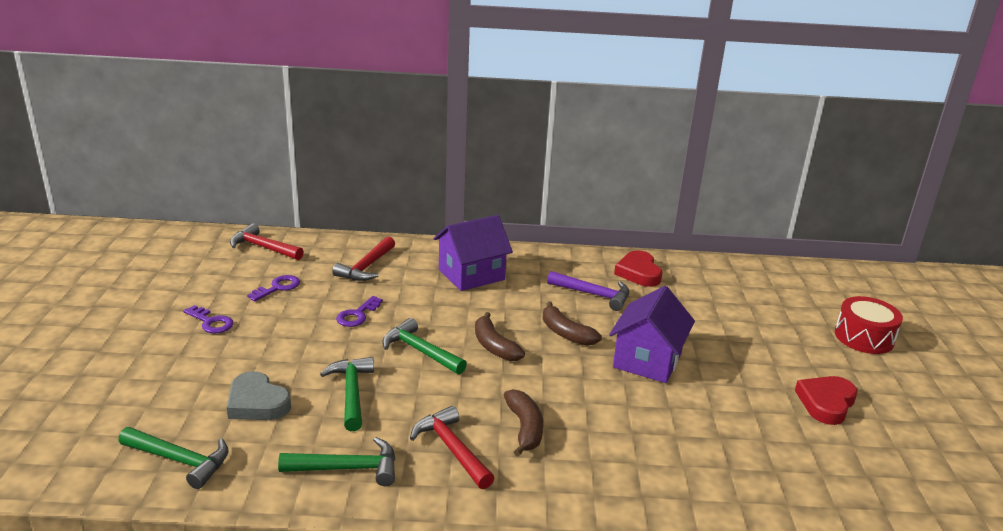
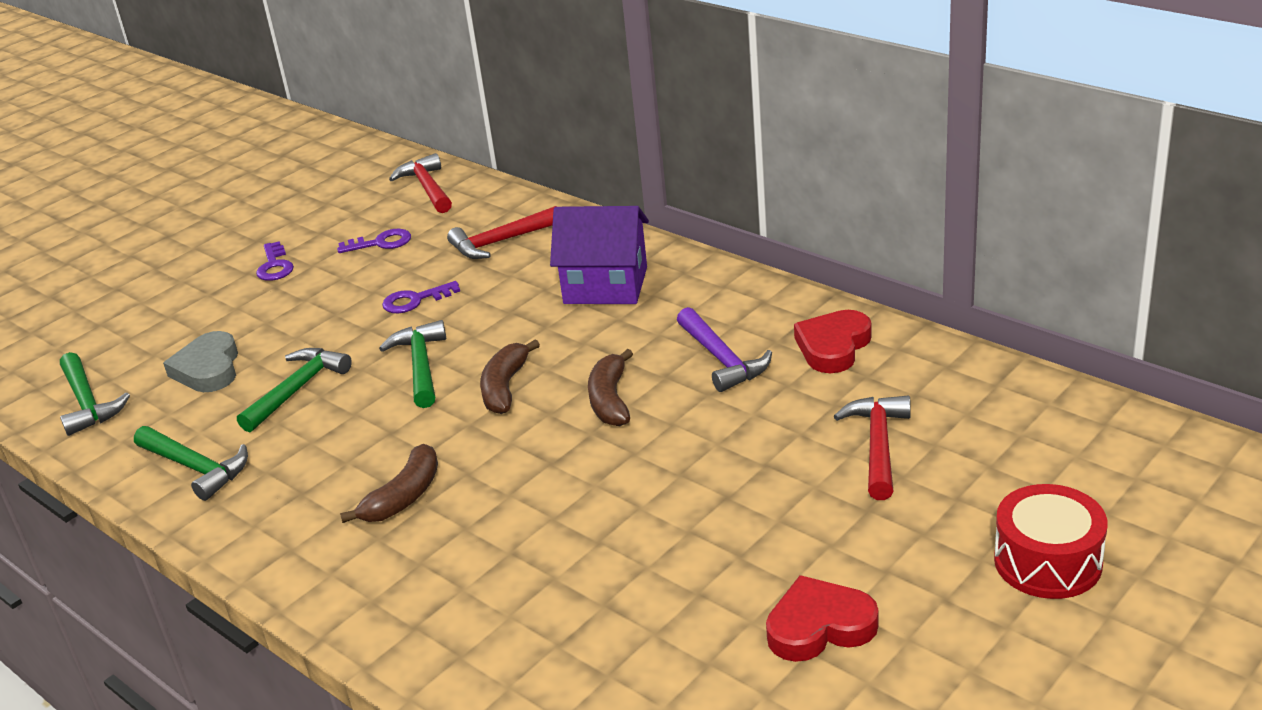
camera: 45 degrees right, 5 degrees up
red hammer [410,406,495,489] -> red hammer moved to [834,396,911,500]
purple house [609,286,695,383] -> none

